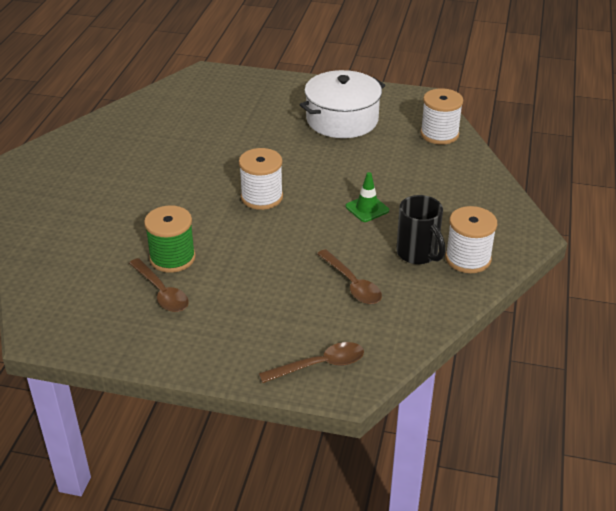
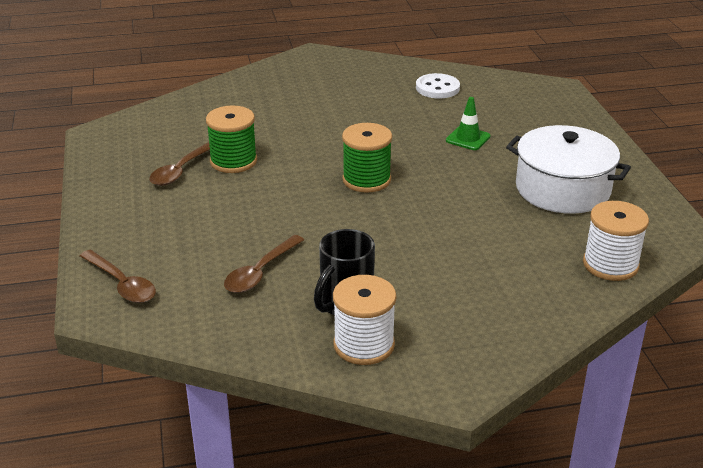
camera: 65 degrees right, 5 degrees down
white spool [239,148,283,210] -> green spool [342,123,392,193]
green traffic cone [346,172,389,222] -> green traffic cone moved to [446,97,491,150]
none -> white button [416,73,460,98]

